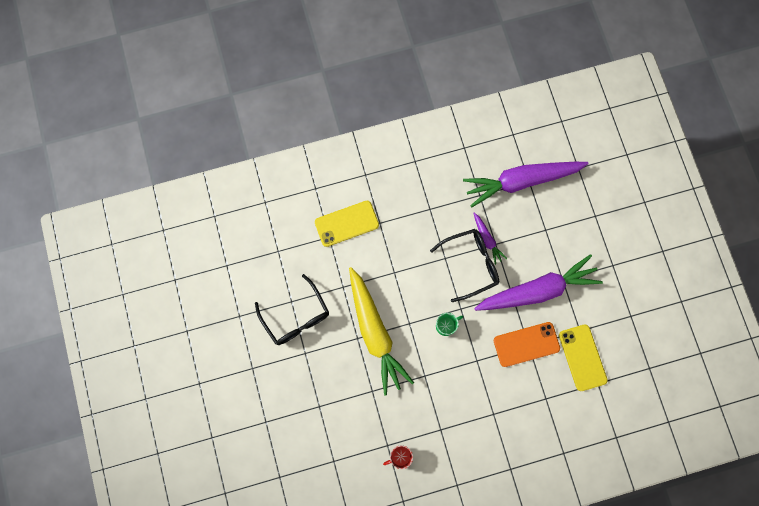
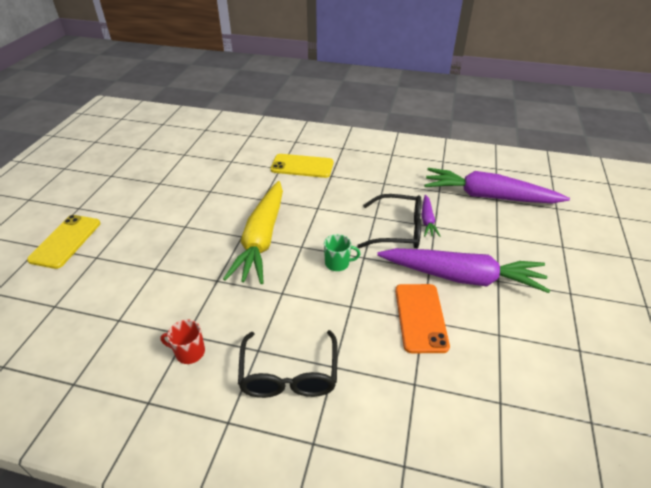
camera: 30 degrees right, 35 degrees down
black glasses [255,274,329,345] -> black glasses moved to [238,330,338,398]
orange phone [494,322,560,367] -> orange phone turned 75 degrees clockwise [395,284,450,353]
yellow phone [559,324,608,391] -> yellow phone moved to [27,215,101,269]

